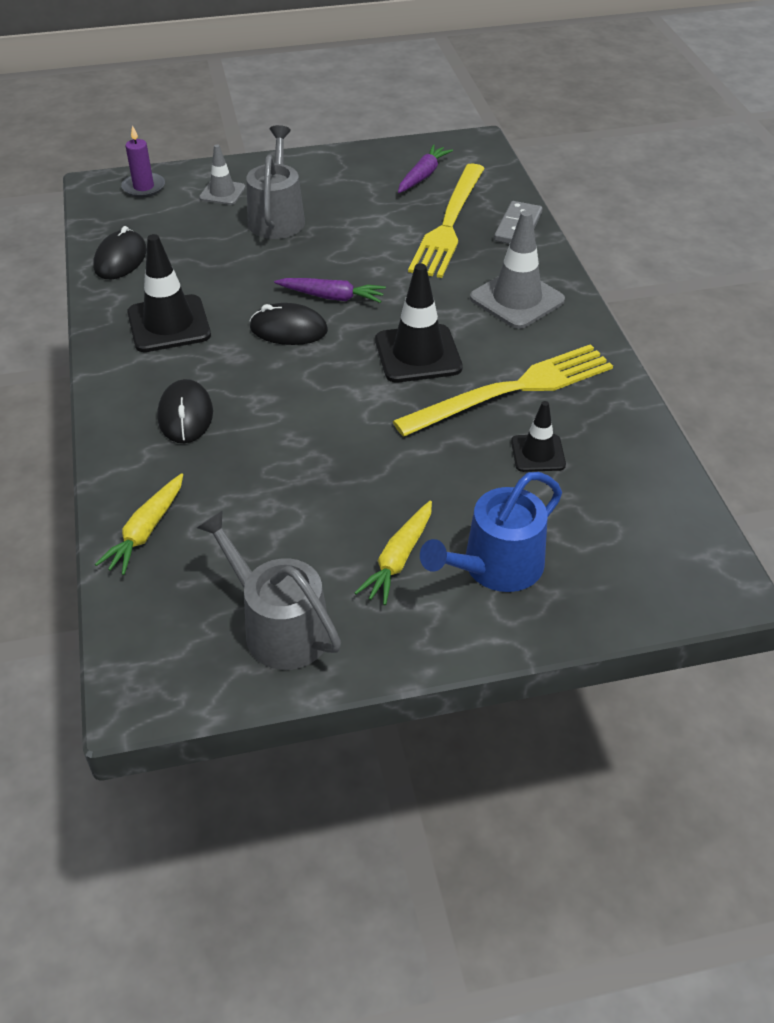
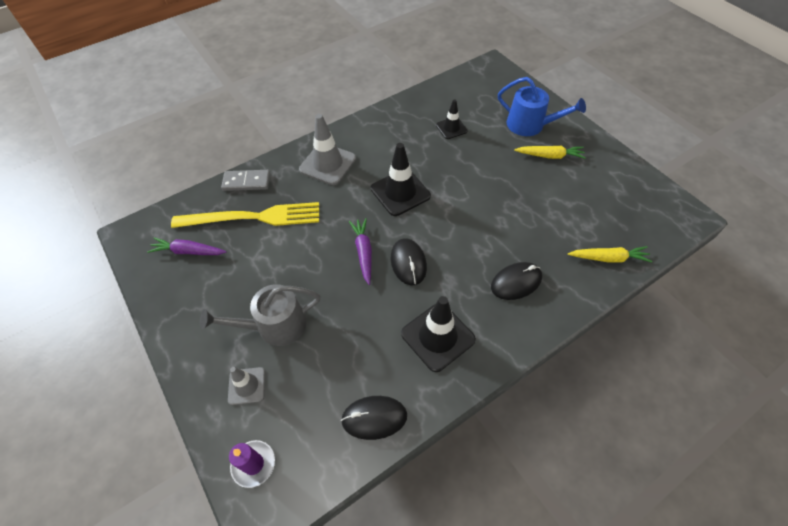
camera: 110 degrees left, 10 degrees up
grey watering can [197,510,341,670] -> none
yellow fork [393,344,613,437] -> none

